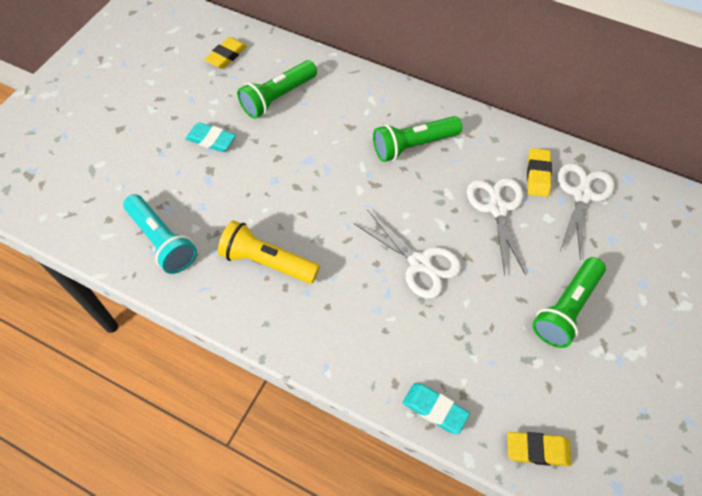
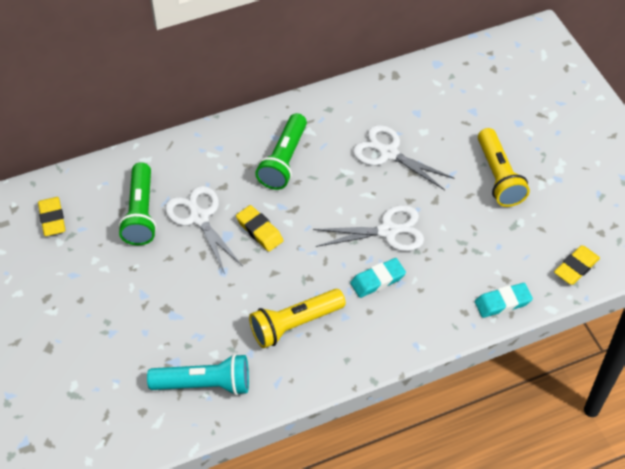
camera: 50 degrees left, 5 degrees down
turquoise eraser [186,122,236,152] -> turquoise eraser moved to [350,258,406,298]
yellow eraser [527,148,552,197] -> yellow eraser moved to [236,205,284,252]
green flashlight [532,257,606,348] -> yellow flashlight [478,128,530,207]
white scissors [558,163,614,260] -> white scissors moved to [165,186,242,274]

